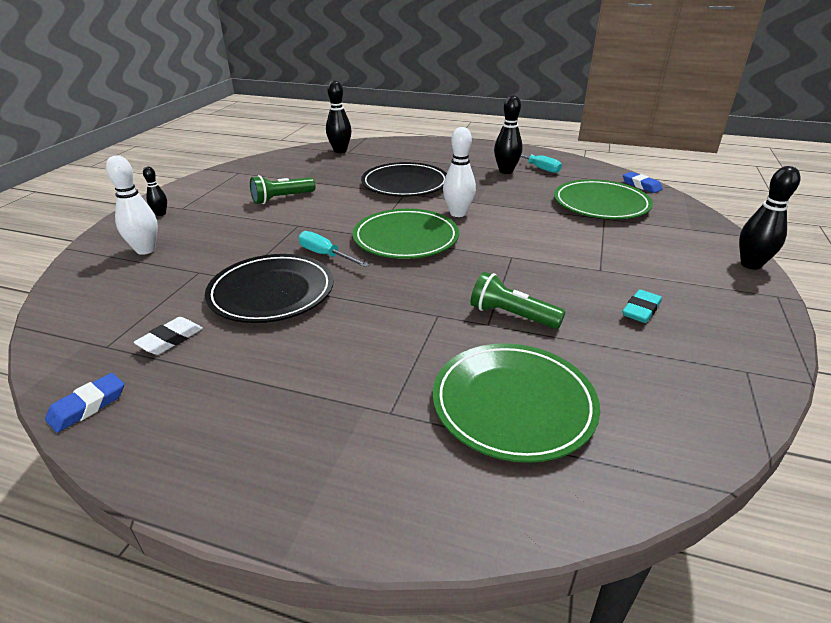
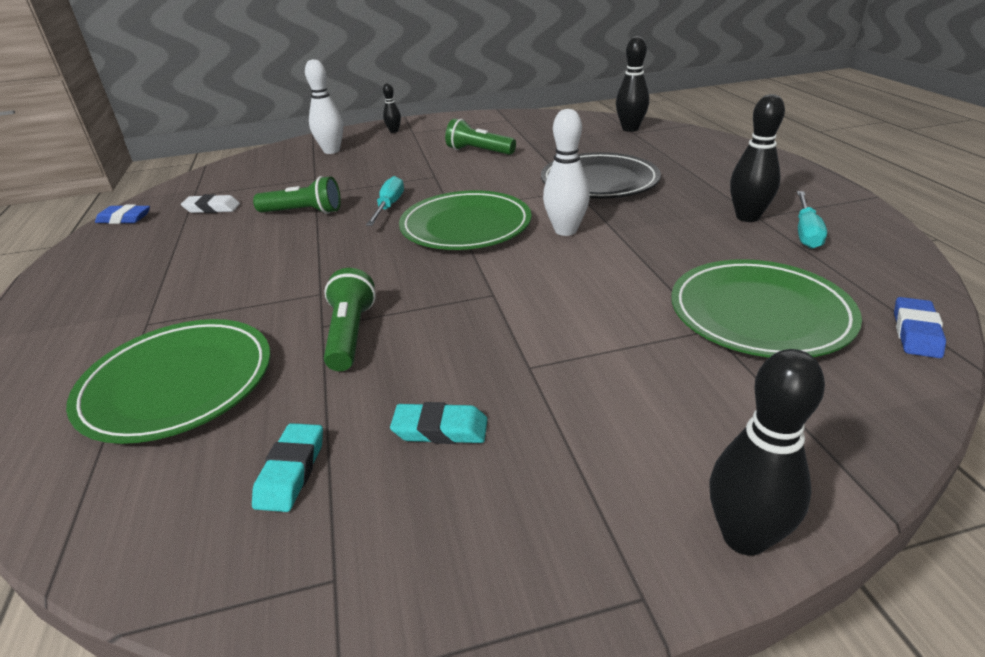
camera: 60 degrees right, 0 degrees up
black plate [205,254,333,323] -> green flashlight [253,176,341,214]
none -> turquoise eraser [252,423,323,512]

